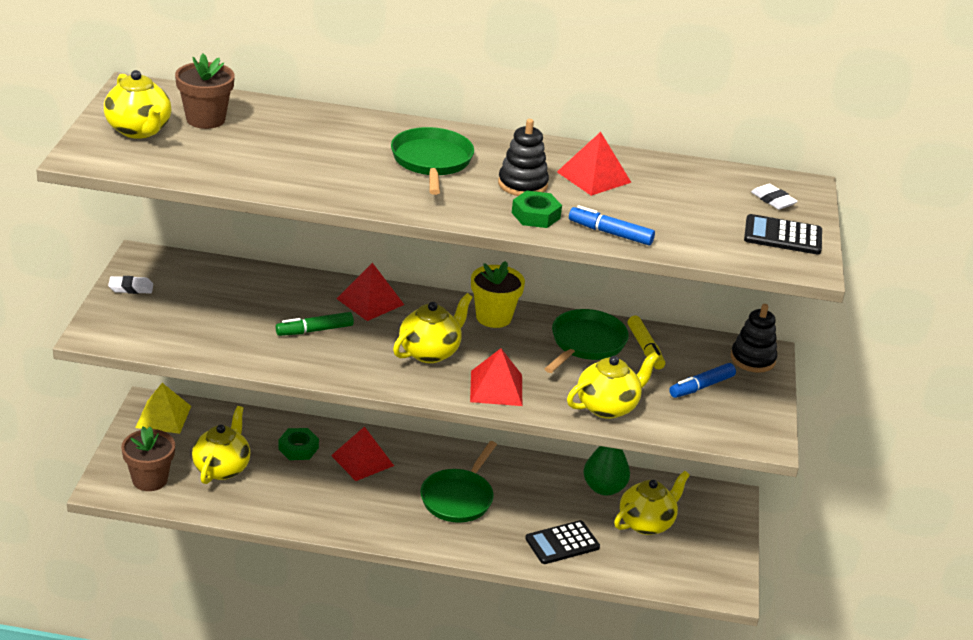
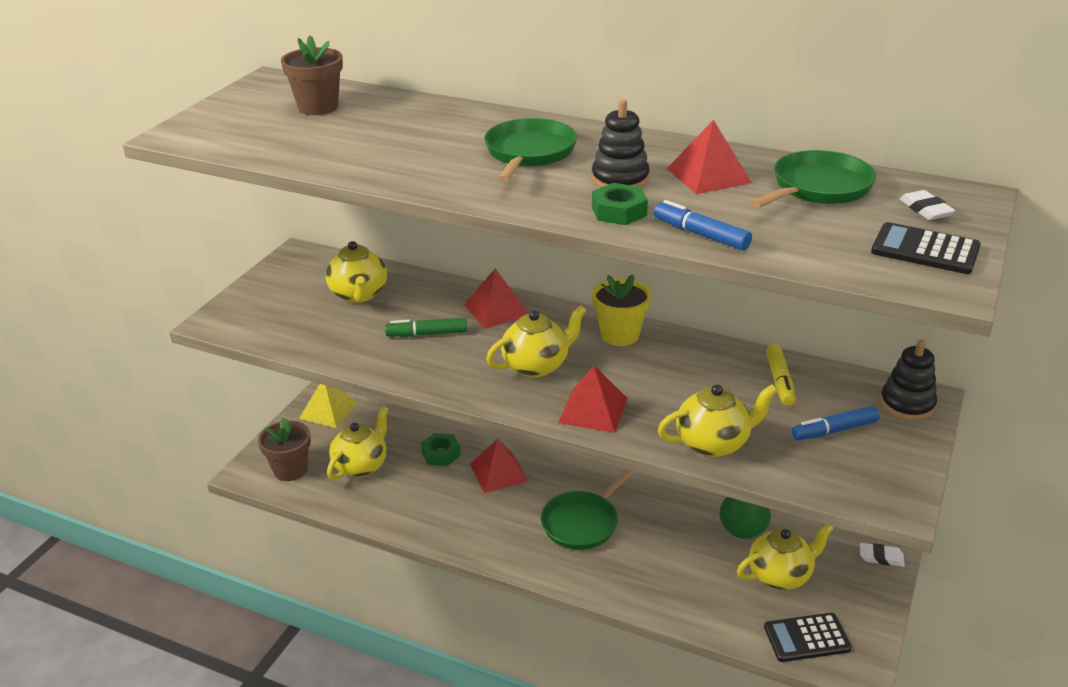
camera: 20 degrees right, 0 degrees up
yellow teapot [104,70,171,139] -> yellow teapot moved to [326,241,387,303]
white eraser [108,276,153,294] -> white eraser moved to [860,543,905,567]
black calculator [525,520,600,564] -> black calculator moved to [764,613,851,662]
green pan [545,309,629,373] -> green pan moved to [750,150,876,208]

